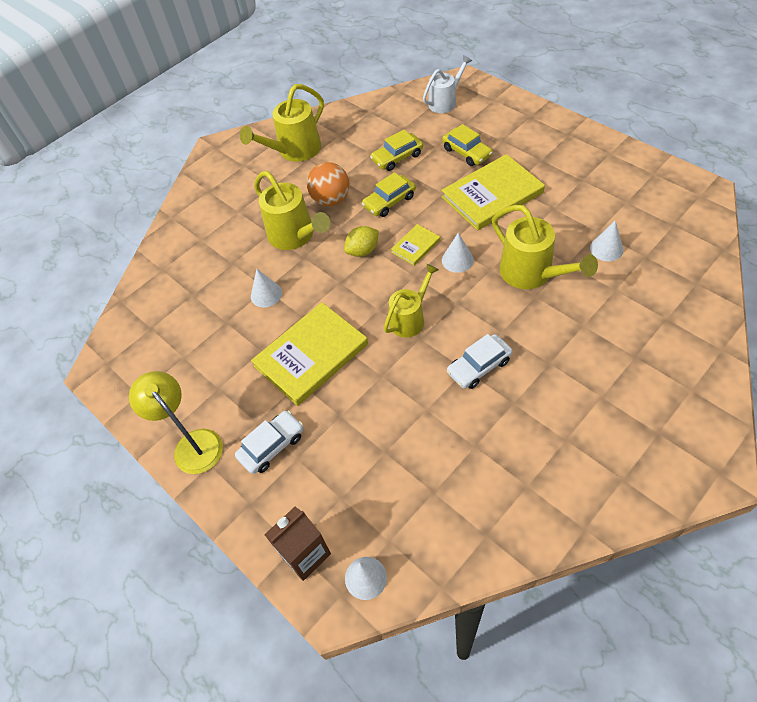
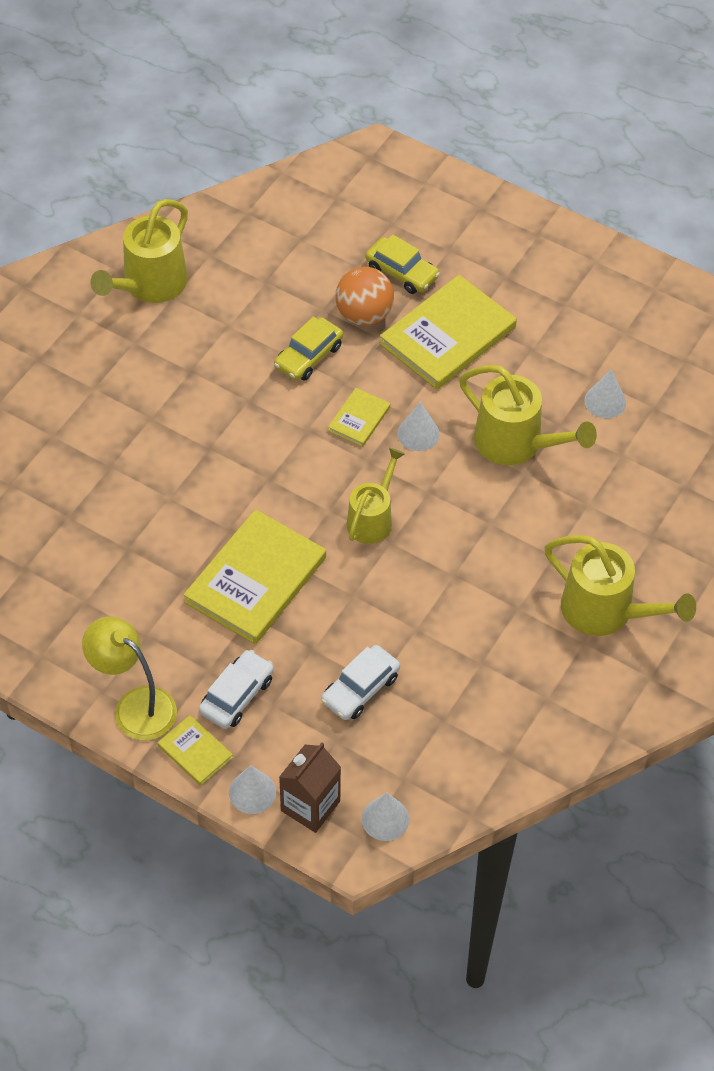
camera: 20 degrees left, 0 degrees up
white cone [251,269,282,307] -> white cone moved to [229,765,276,814]
yellow watering can [254,171,330,250] -> yellow watering can moved to [545,535,696,636]
orange ball [307,162,350,206] -> orange ball moved to [335,267,394,326]
yellow lemon [344,226,379,257] -> none
yellow car [370,130,423,171] -> none
white watering can [423,55,472,113] -> none
white car [447,334,513,389] -> white car moved to [321,645,400,720]
none -> yellow book [158,715,233,786]

